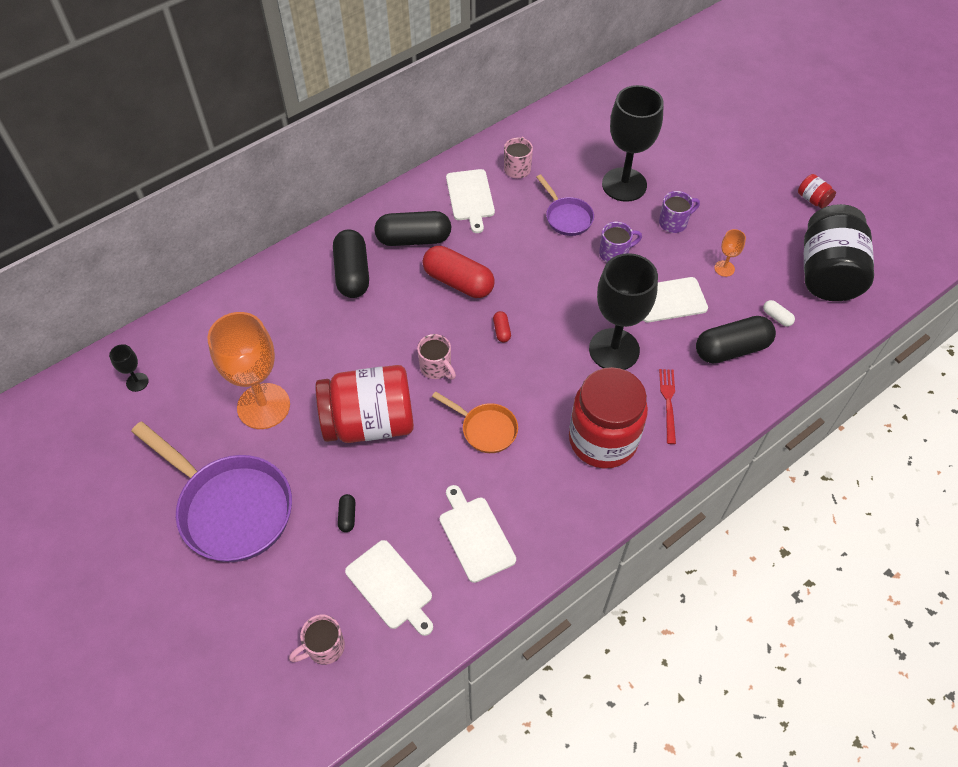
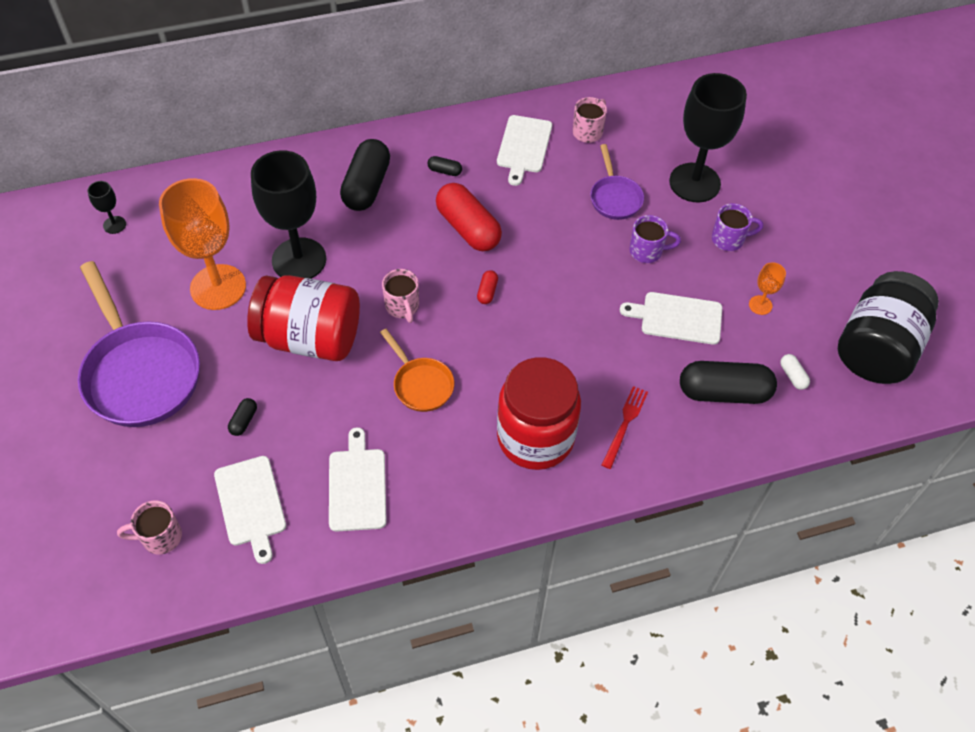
camera: 20 degrees right, 0 degrees up
black capsule [374,211,451,246] -> black capsule [427,156,462,176], size x0.43
black goblet [589,253,658,370] -> black goblet moved to [251,150,326,279]
red jar [798,174,836,209] -> none

